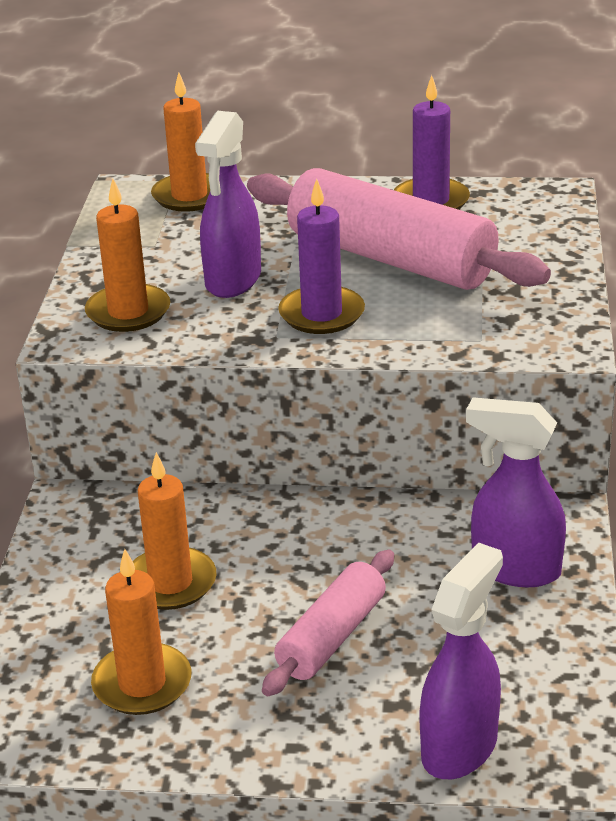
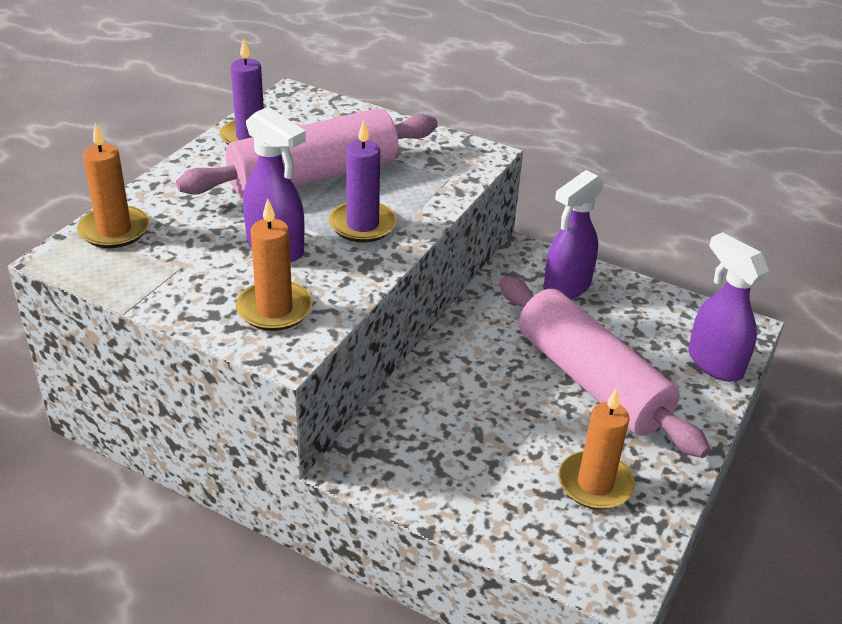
camera: 70 degrees left, 5 degrees up
orange candle [133,452,216,610] -> none
pink rolling pin [262,549,394,696] -> pink rolling pin [499,276,710,458], size x1.78

